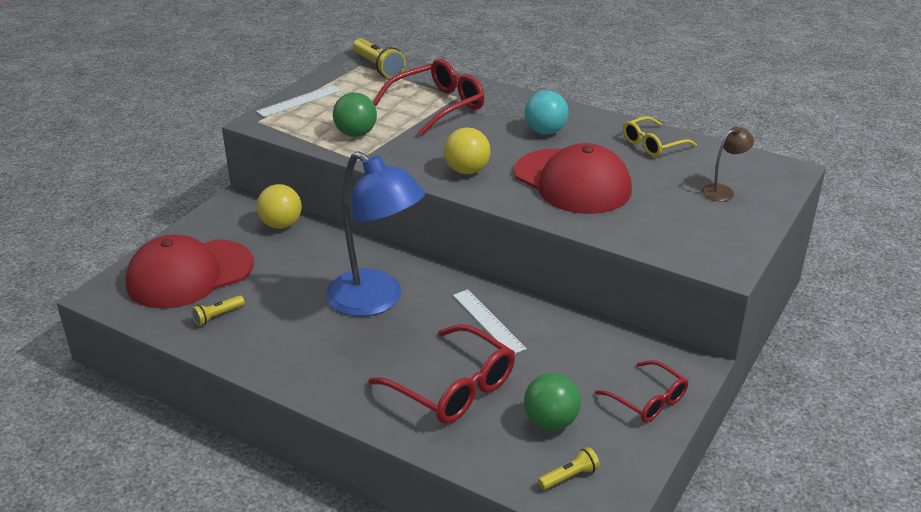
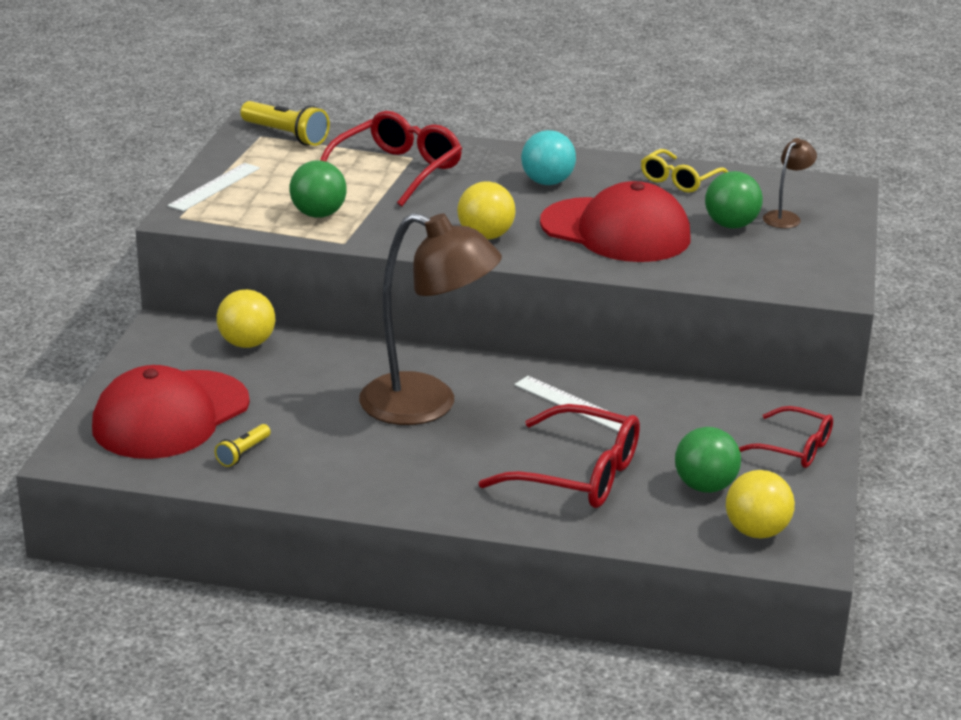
camera: 20 degrees left, 5 degrees down
blue lamp [326,151,425,317] -> brown lamp [359,213,502,425]
yellow flashlight [538,447,600,490] -> yellow ball [726,470,795,539]
none -> green ball [705,171,763,229]

